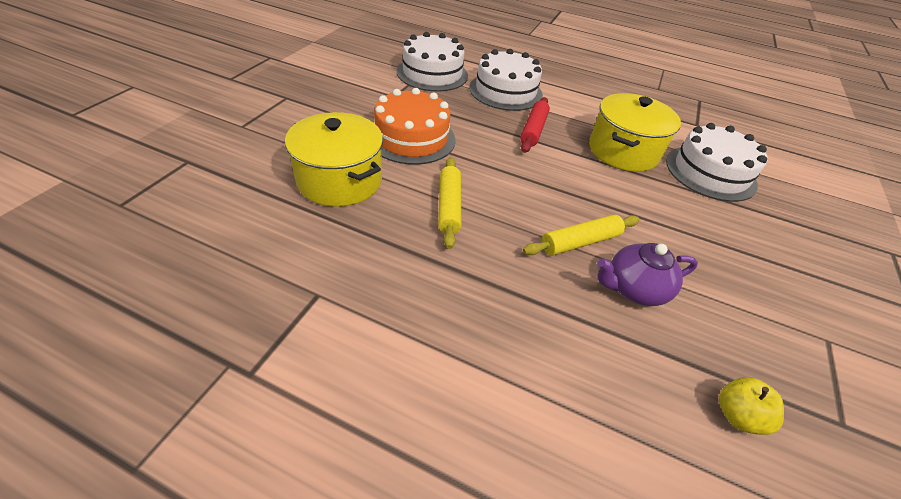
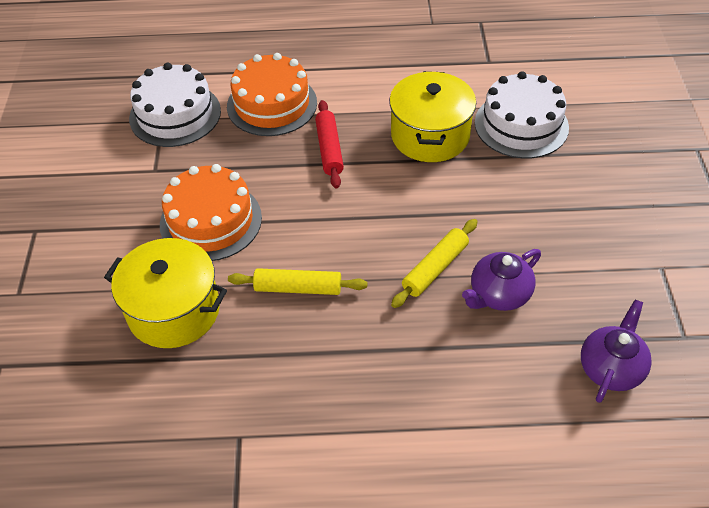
camera: 20 degrees left, 5 degrees up
yellow rolling pin [438,157,461,249] -> yellow rolling pin turned 60 degrees counterclockwise [228,268,367,295]
white cake [469,49,543,111] -> orange cake [227,53,317,136]
yellow apple [719,377,784,435] -> purple teapot [581,300,652,403]

